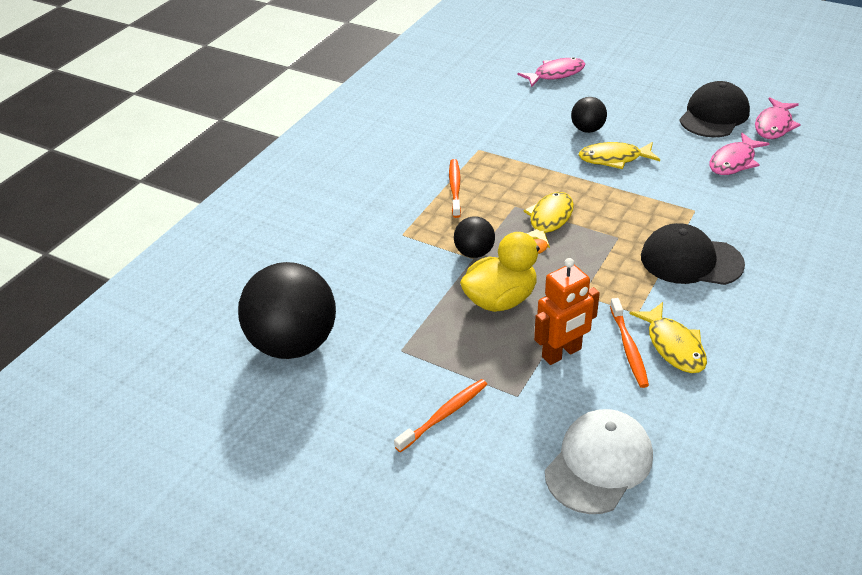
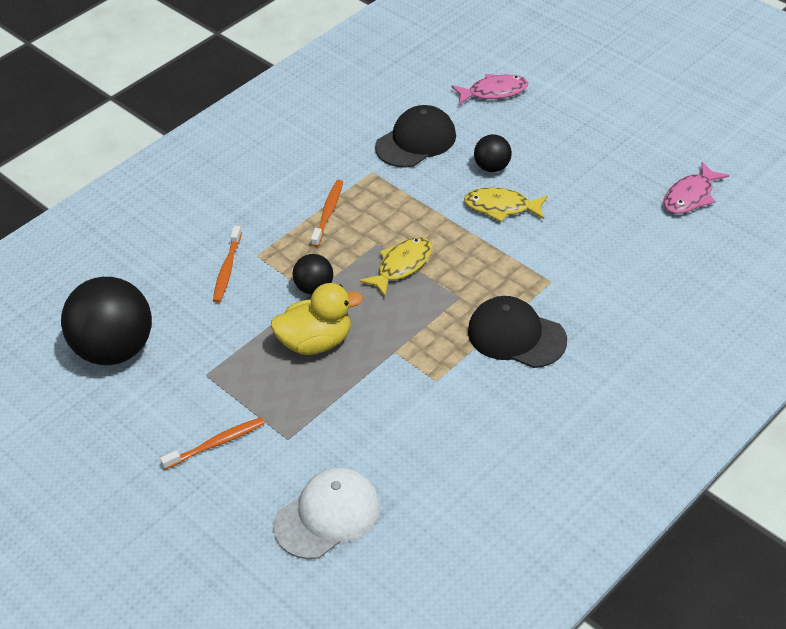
camera: 15 degrees right, 5 degrees up
orange robot [534,258,600,365] -> none
orange toothbrush [610,298,649,388] -> orange toothbrush moved to [213,226,242,303]
yellow fish [629,302,707,373] -> none
black cap [679,81,750,138] -> black cap moved to [375,105,456,168]
pink fish [709,133,770,175] -> none

